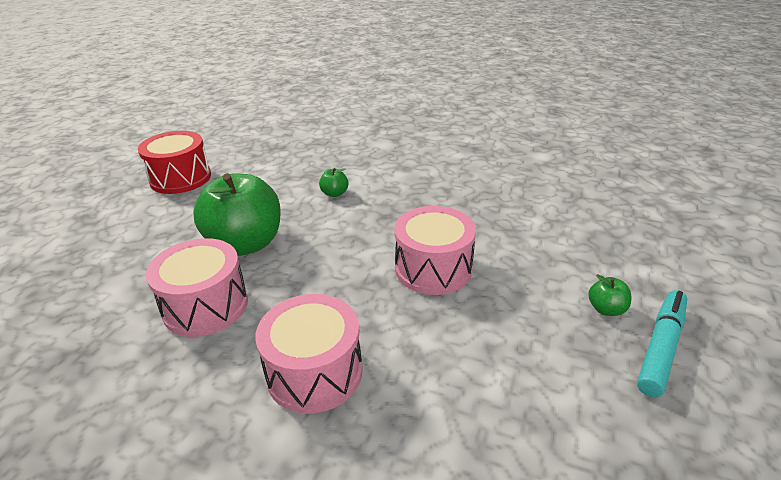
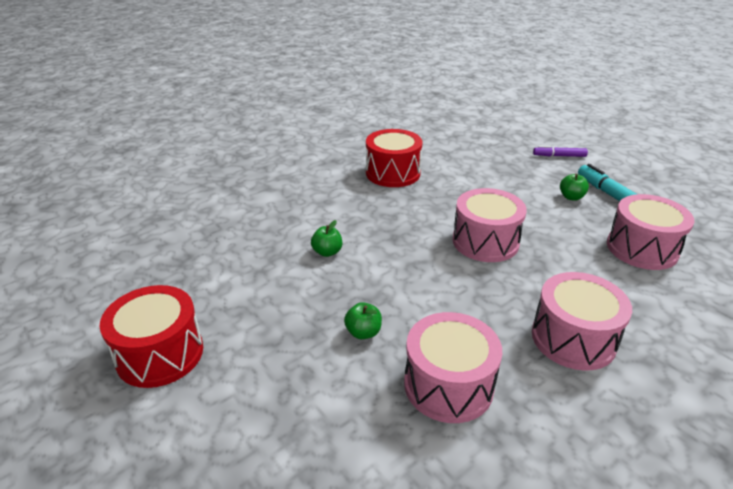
camera: 60 degrees left, 0 degrees up
green apple [193,173,280,256] -> green apple [344,302,382,339], size x0.41
none -> red drum [366,129,423,187]
none -> purple marker [533,146,588,157]
none -> pink drum [607,194,695,270]

